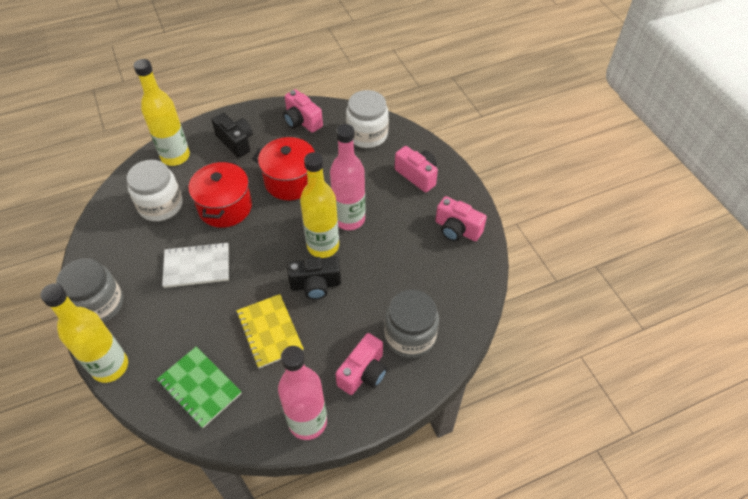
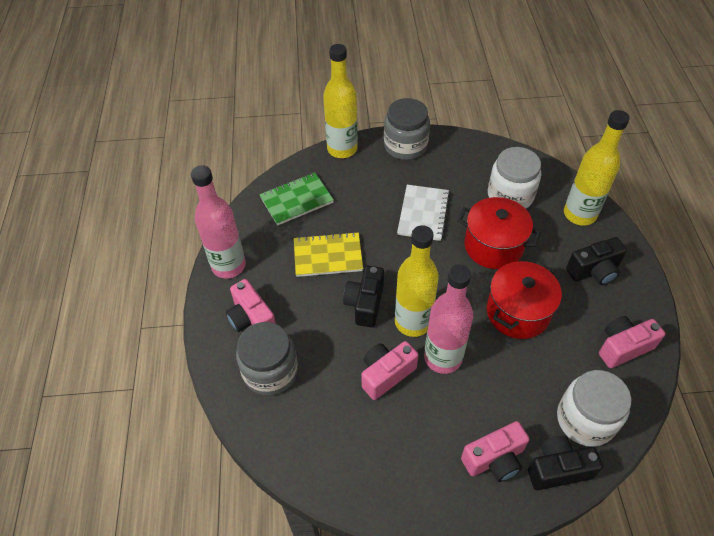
camera: 110 degrees right, 0 degrees up
pink camera [436,196,487,241] -> pink camera moved to [361,341,419,400]
none -> black camera [528,436,603,490]

